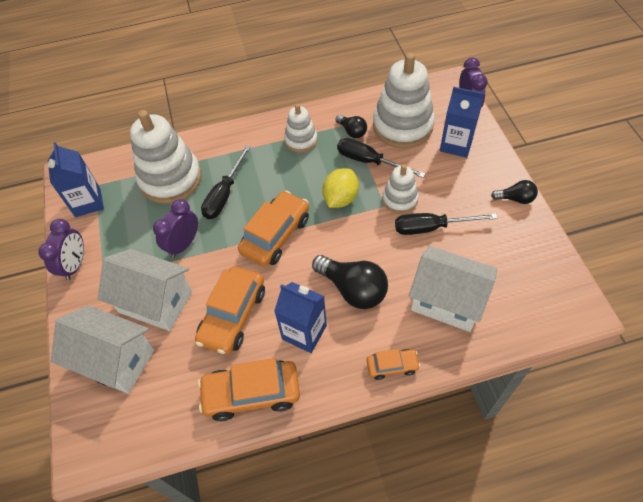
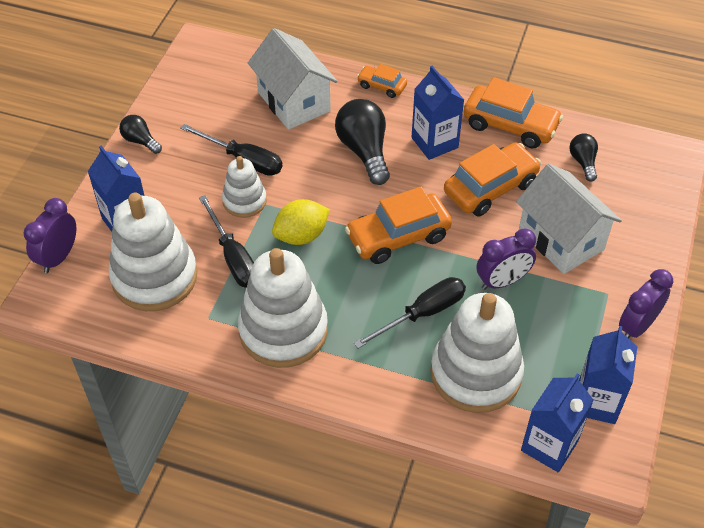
camera: 150 degrees left, 5 degrees down
white house [51,305,155,394] -> none
white stacking toy [284,104,318,153] -> white stacking toy [238,248,328,368], size x1.84
black light bulb [335,115,367,138] -> black light bulb moved to [569,133,598,182]
none -> blue carton [521,373,594,472]

